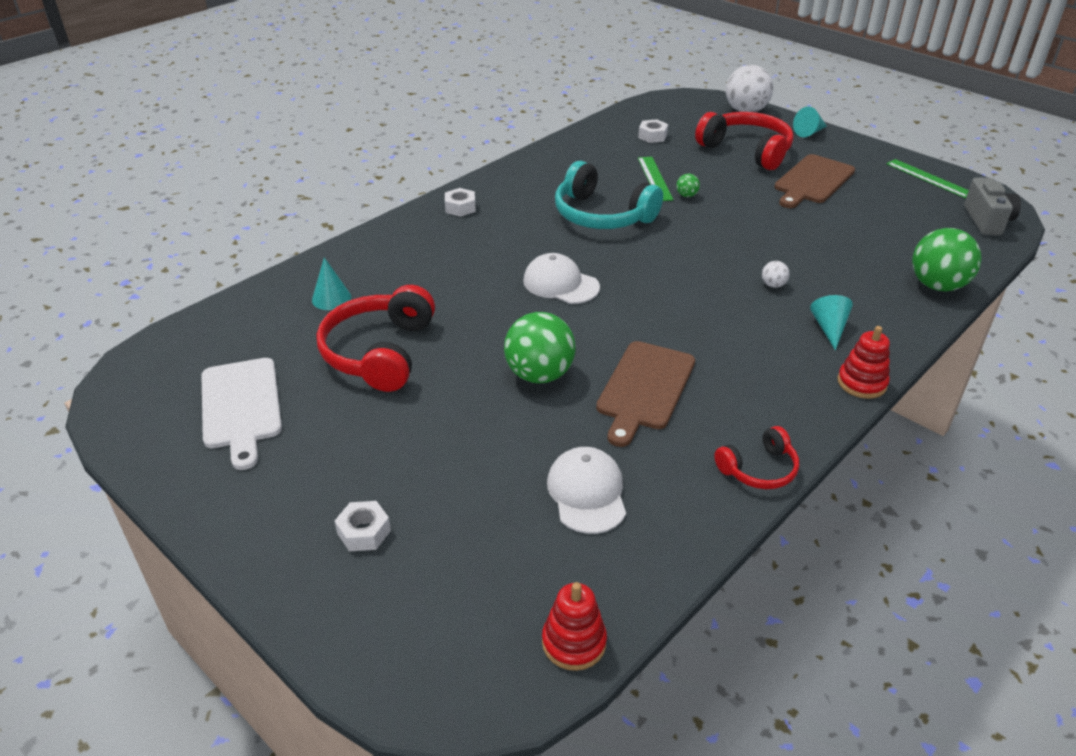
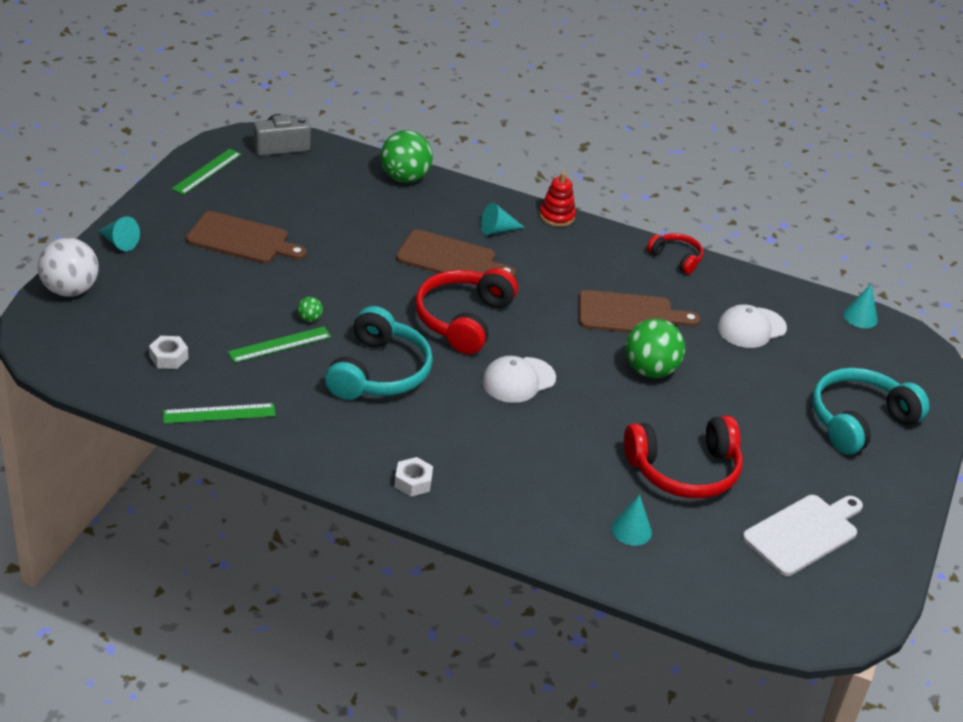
camera: 115 degrees left, 0 degrees up
white nut [335,501,391,551] -> turquoise headphones [812,368,930,455]
white cap [523,253,600,304] -> white cap turned 45 degrees clockwise [482,356,556,403]
red stacking toy [542,582,607,671] -> turquoise cone [844,284,878,328]
red headphones [695,112,794,170] -> red headphones moved to [415,268,518,354]
white ball [762,261,790,288] -> brown cutting board [396,229,516,277]
none -> green ruler [163,403,276,424]

